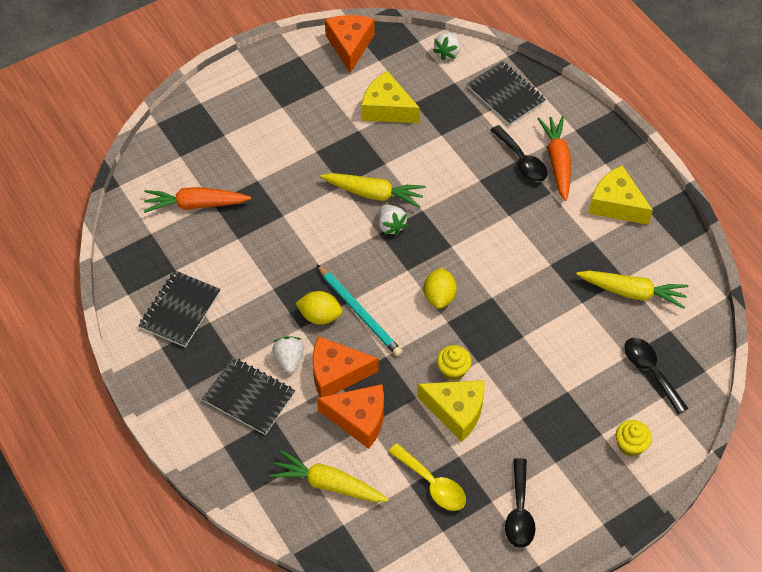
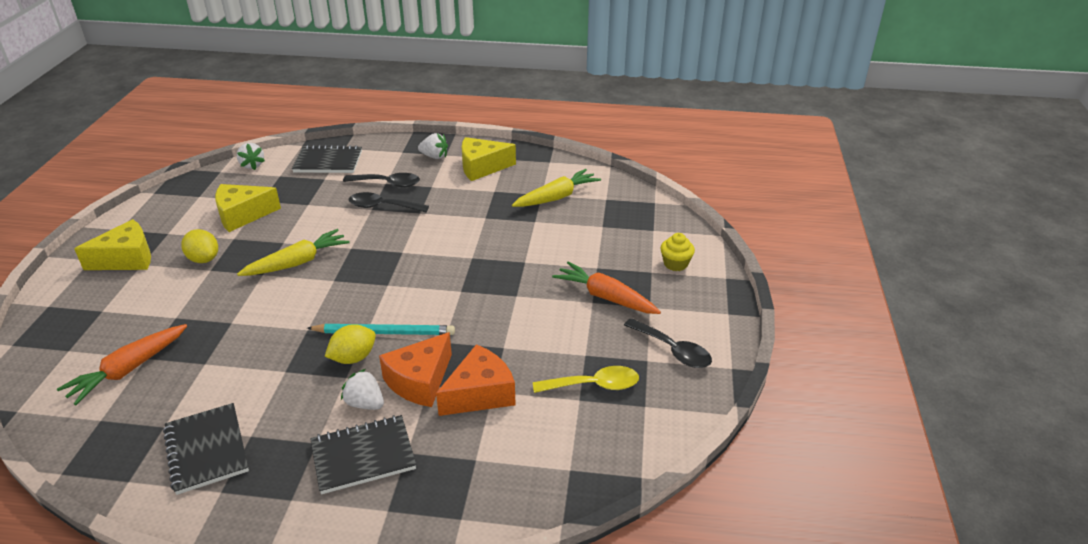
camera: 50 degrees left, 20 degrees down
yellow carrot [269,450,389,502] -> none
orange cheese [325,15,375,73] -> none
white strawberry [378,205,408,236] -> white strawberry moved to [418,133,448,159]
yellow cheese [417,380,484,442] -> yellow cheese moved to [74,219,151,270]
yellow lemon [424,267,457,309] -> yellow lemon moved to [181,229,218,263]
yellow cupcake [437,345,472,381] -> none
orange carrot [538,116,571,201] -> orange carrot moved to [552,262,661,314]
black spoon [625,338,688,414] -> black spoon moved to [349,192,429,212]

